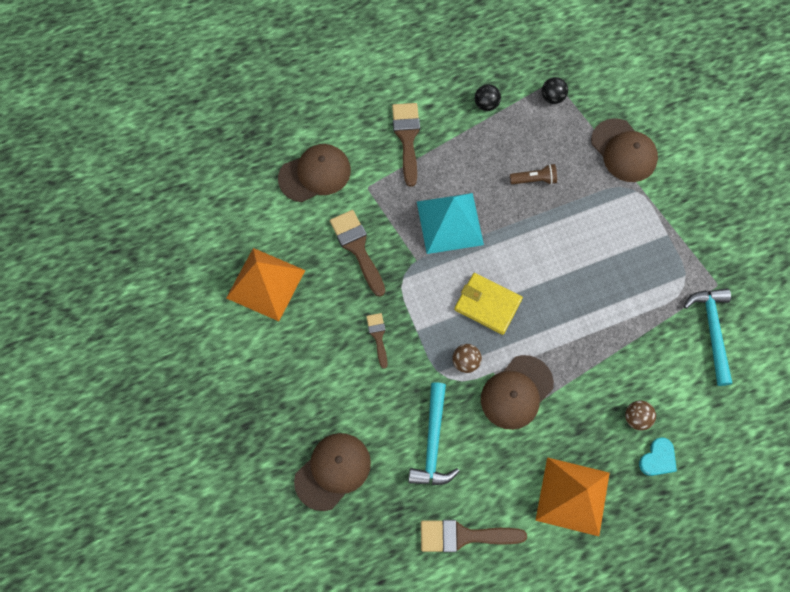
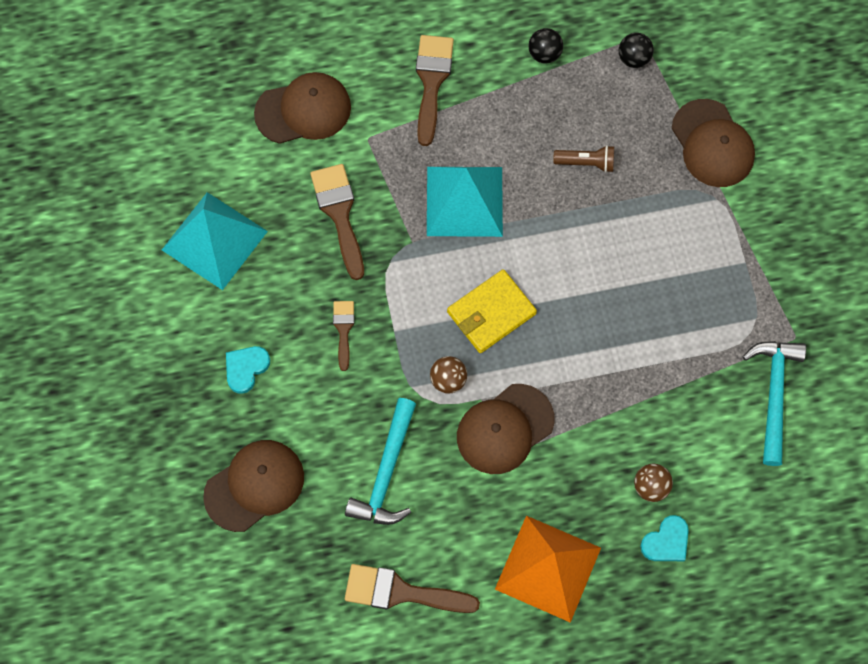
camera: 10 degrees right, 0 degrees up
orange pyramid [226,248,305,321] -> turquoise pyramid [162,192,268,290]
yellow wallet [454,273,523,335] -> yellow wallet turned 75 degrees counterclockwise [447,269,537,353]
none -> turquoise heart [226,346,270,394]

